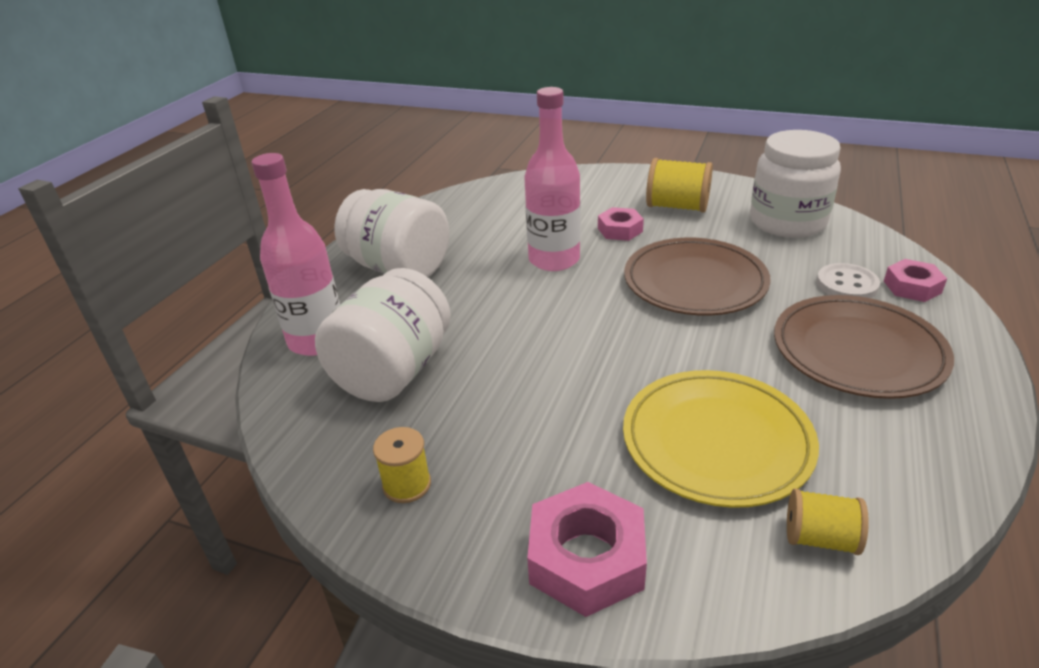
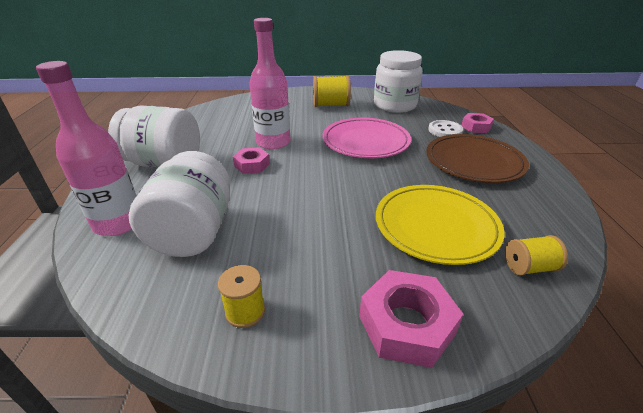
camera: 25 degrees left, 0 degrees up
pink nut [598,207,644,241] -> pink nut moved to [233,147,270,174]
brown plate [624,238,770,316] -> pink plate [323,118,411,158]

